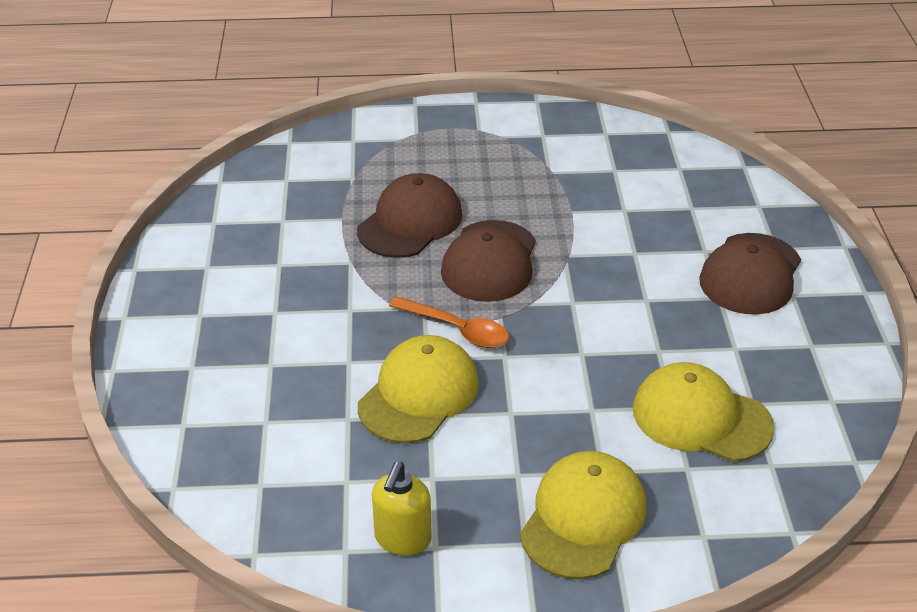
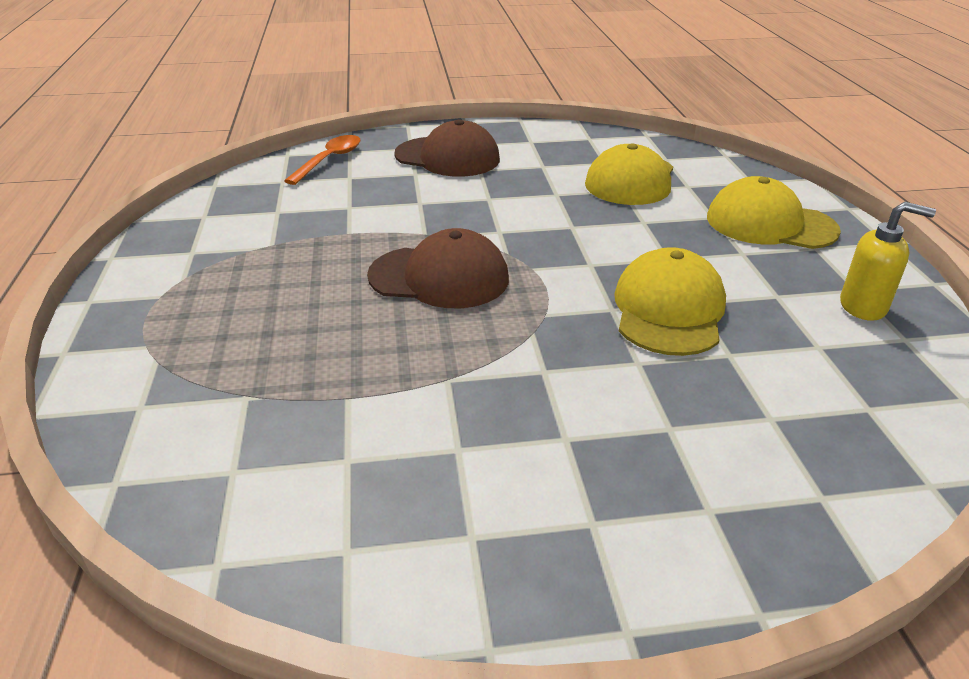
camera: 95 degrees left, 5 degrees down
brown cap [357,173,462,258] -> none
yellow cap [358,335,479,443] -> yellow cap turned 75 degrees clockwise [614,247,726,356]
orange spoon [389,296,509,348] -> orange spoon moved to [284,135,360,185]

